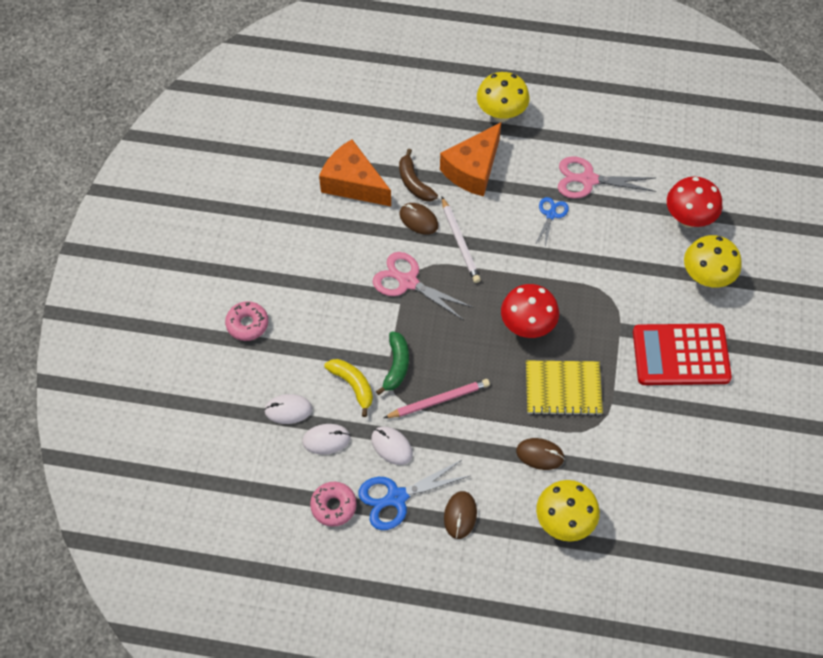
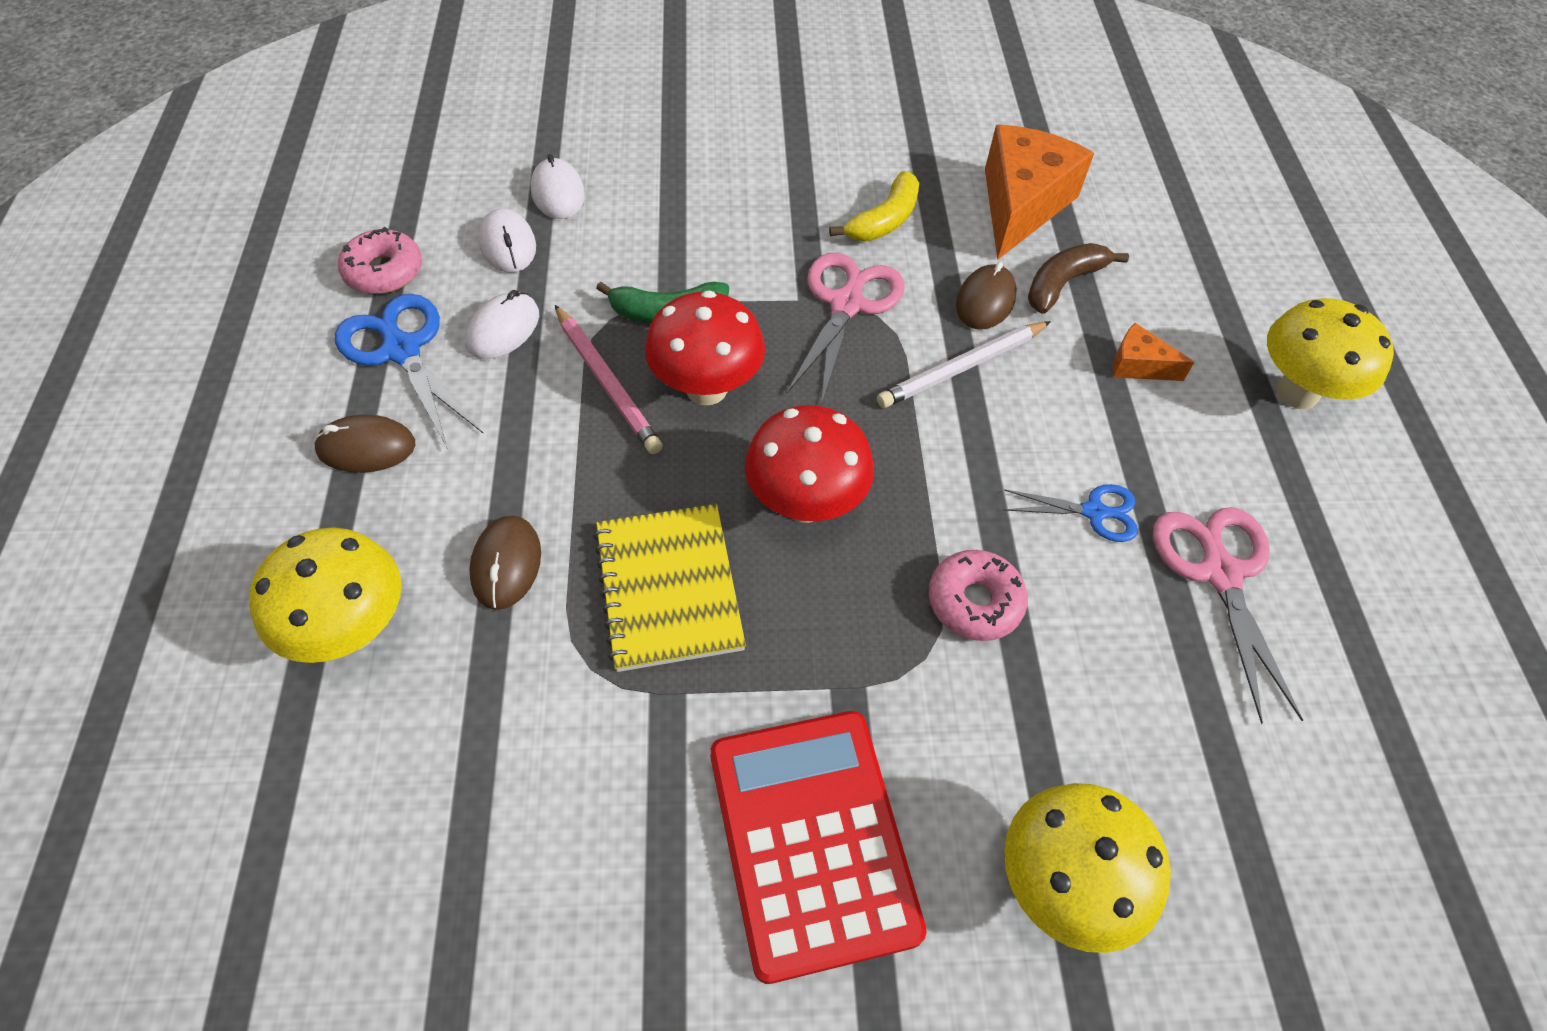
camera: 75 degrees right, 5 degrees down
pink donut [225,301,268,341] -> pink donut moved to [928,550,1028,641]
yellow banana [324,359,373,417] -> yellow banana moved to [829,171,919,241]
orange cheese [440,122,501,196] -> orange cheese [1113,323,1194,381], size x0.47
red mushroom [667,176,722,228] -> red mushroom moved to [645,290,765,405]

